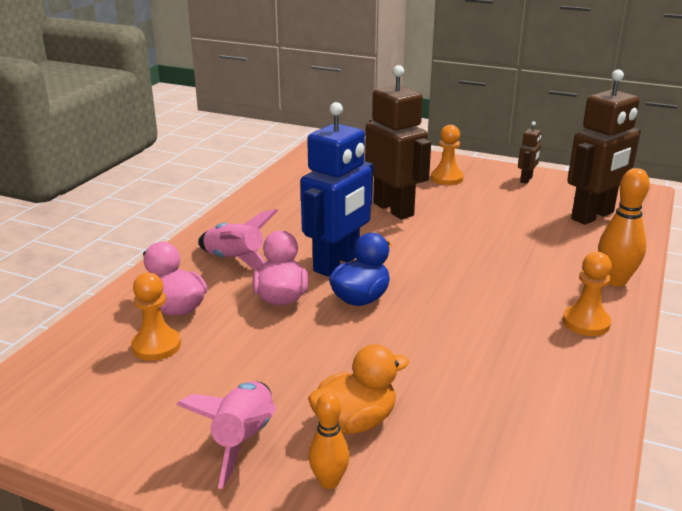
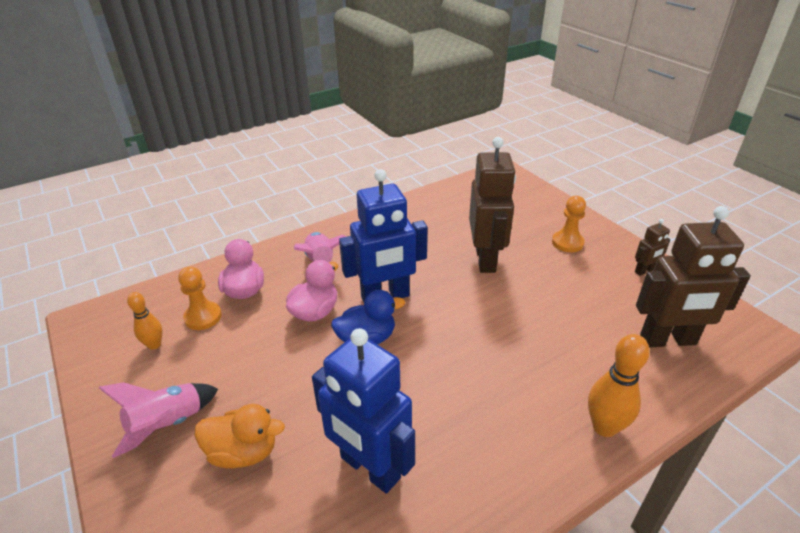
camera: 35 degrees right, 10 degrees up
orange bowling pin [308,393,350,489] -> orange bowling pin moved to [127,292,163,350]
orange pawn [563,252,612,336] -> none
none -> blue robot [312,328,415,493]

